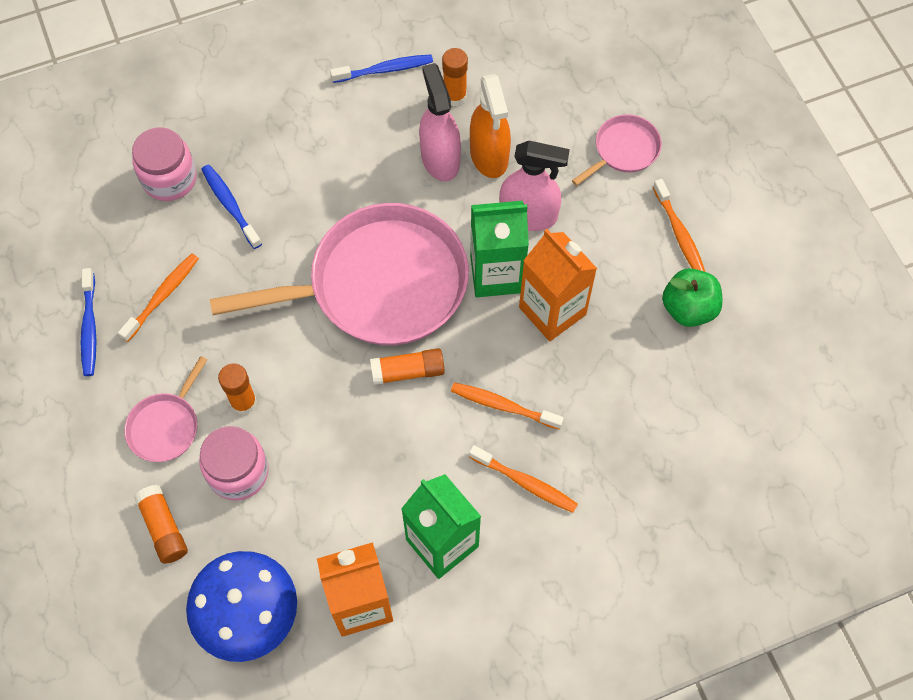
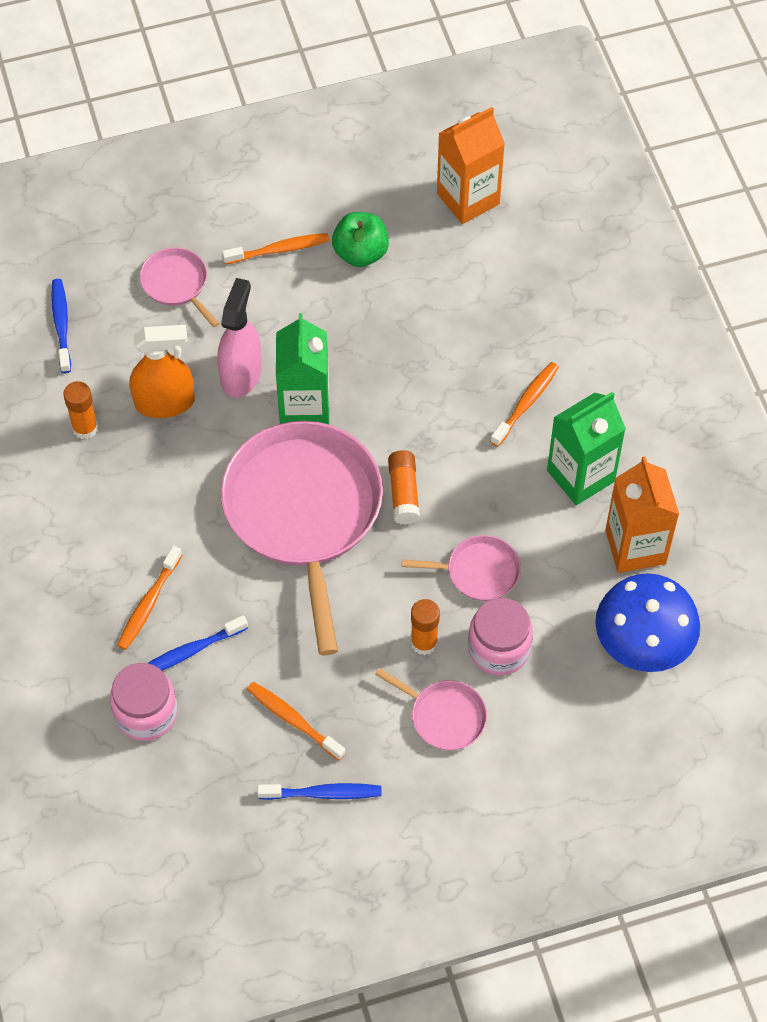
camera: 85 degrees left, 5 degrees down
orange glue stick [134,485,188,564] -> none
blue toothbrush [330,54,433,83] -> blue toothbrush moved to [51,279,71,373]
pink spray bottle [419,63,461,181] -> none
orange toothbrush [451,382,564,430] -> orange toothbrush moved to [117,546,182,650]
orange carton [519,229,597,341] -> orange carton moved to [437,107,505,224]
none -> pink pan [402,535,521,601]

